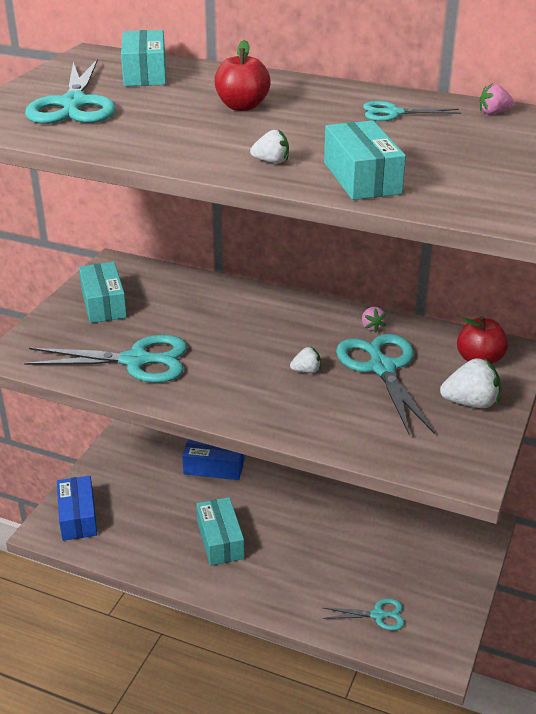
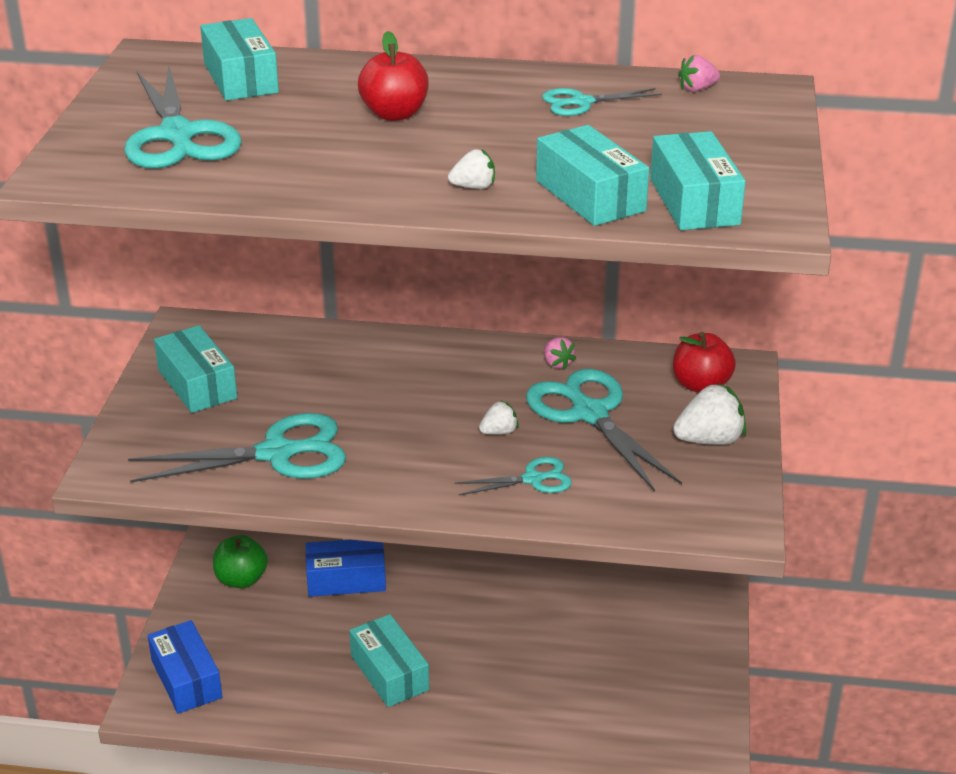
camera: 15 degrees left, 0 degrees up
turquoise scissors [323,598,404,631] -> turquoise scissors moved to [455,457,572,495]
none -> green apple [213,535,268,588]
none -> turquoise box [650,131,746,230]

